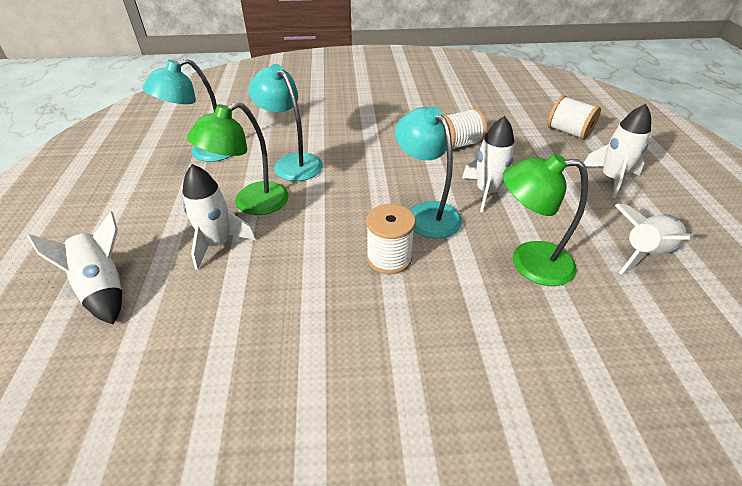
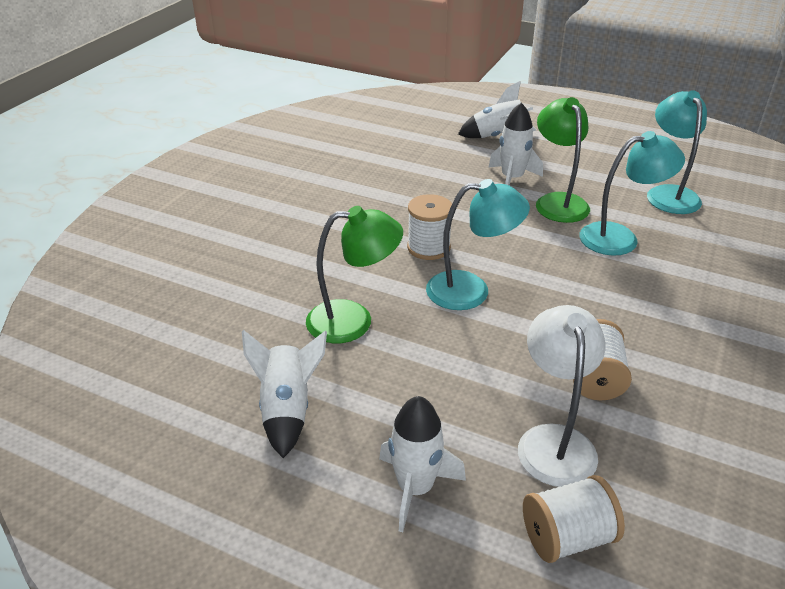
camera: 120 degrees right, 5 degrees down
white rocket [462,116,514,213] -> none
green lamp [503,153,588,286] -> green lamp turned 45 degrees clockwise [306,206,403,343]
none -> white lamp [518,305,605,487]

